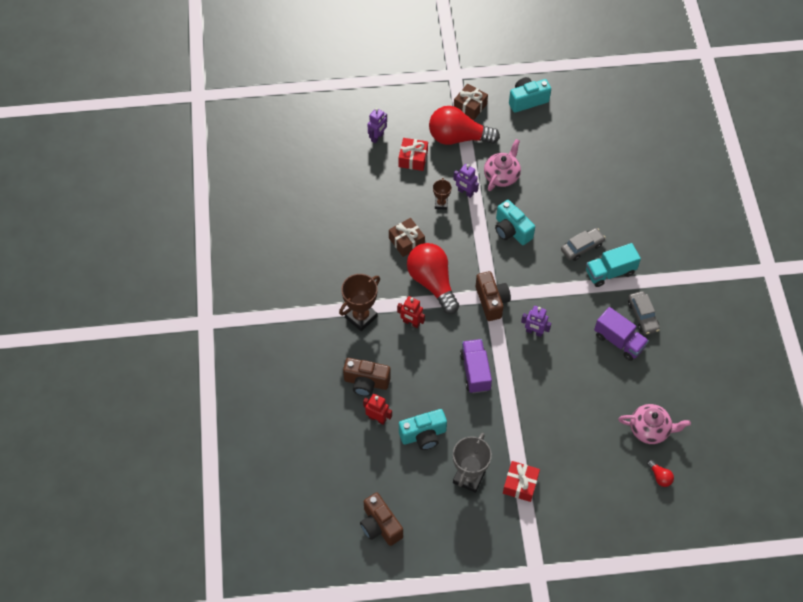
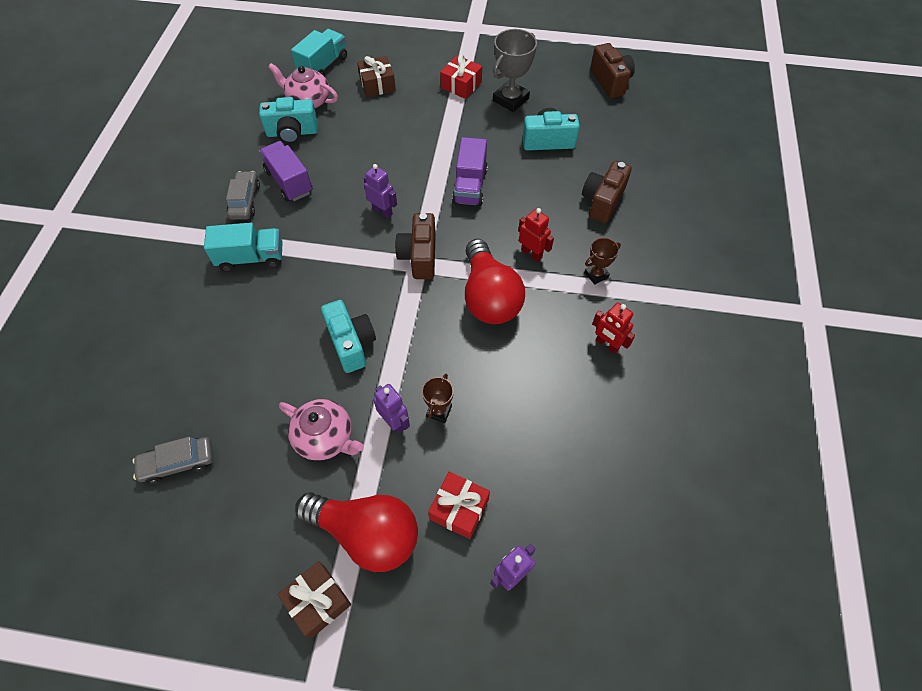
camera: 165 degrees left, 0 degrees up
brown trophy [339,274,380,331] -> brown trophy [584,238,621,285], size x0.56
brown camera [343,358,391,396] -> brown camera turned 90 degrees counterclockwise [582,161,632,223]
red robot [363,394,392,425] -> red robot moved to [592,303,635,354]
brown gift [389,218,425,257] -> brown gift moved to [357,56,396,97]
pink teapot [484,139,521,191] -> pink teapot turned 105 degrees counterclockwise [279,399,364,461]
turquoise camera [509,77,551,113] -> turquoise camera moved to [259,97,318,144]
grey car [561,228,606,261] -> grey car moved to [133,437,213,484]
red light bulb [647,460,674,487] -> turquoise truck [291,29,347,76]

